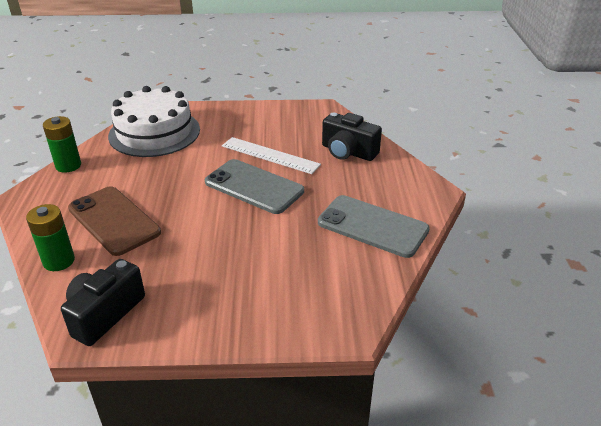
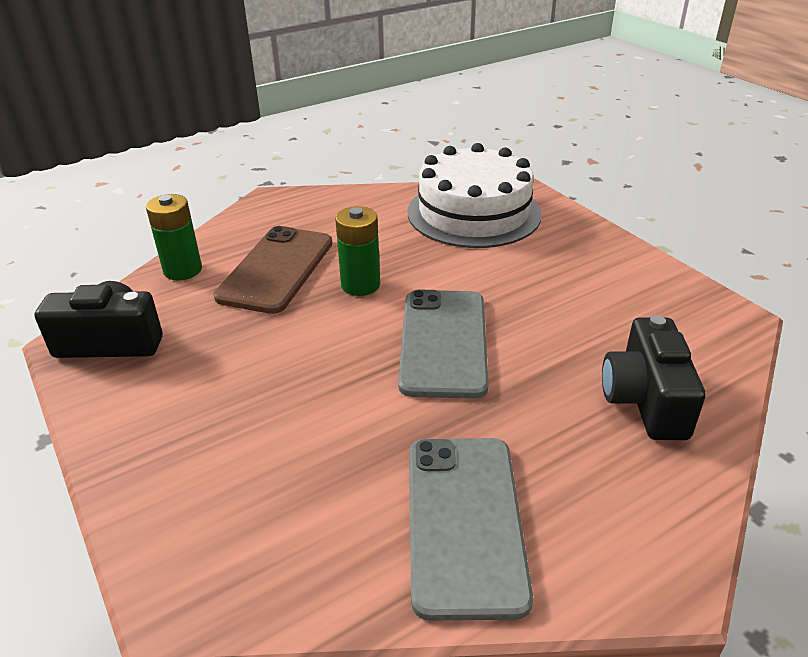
camera: 60 degrees right, 0 degrees up
green battery [43,116,81,173] -> green battery moved to [335,206,380,296]
white ruler [222,137,321,174] -> none

